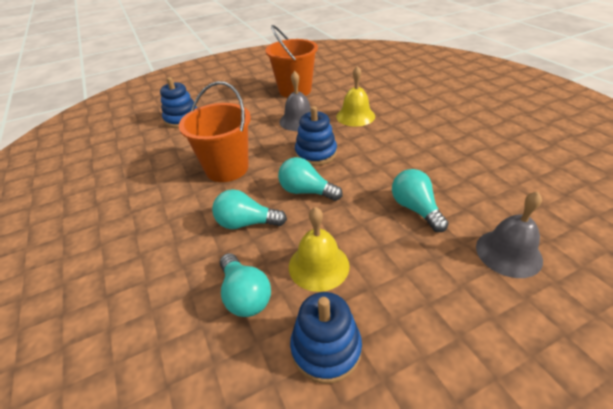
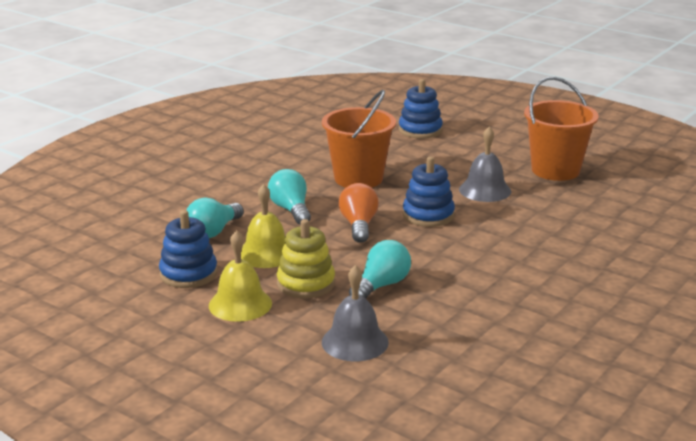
camera: 60 degrees right, 15 degrees down
turquoise light bulb [278,157,343,201] -> orange light bulb [339,183,379,243]
yellow bell [336,66,375,126] -> yellow bell moved to [209,230,272,322]
none -> yellow stacking toy [277,219,335,298]

